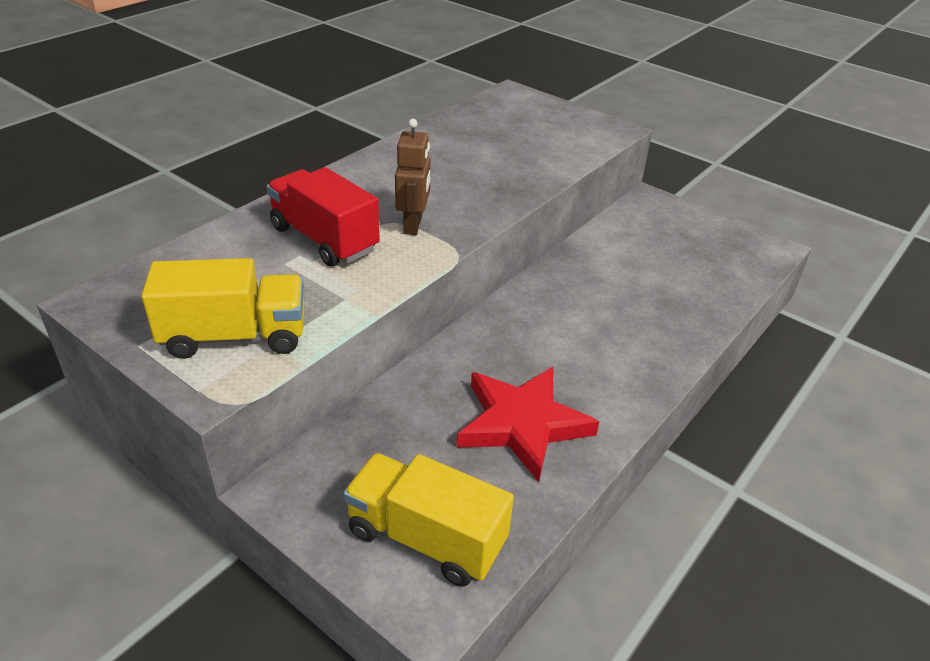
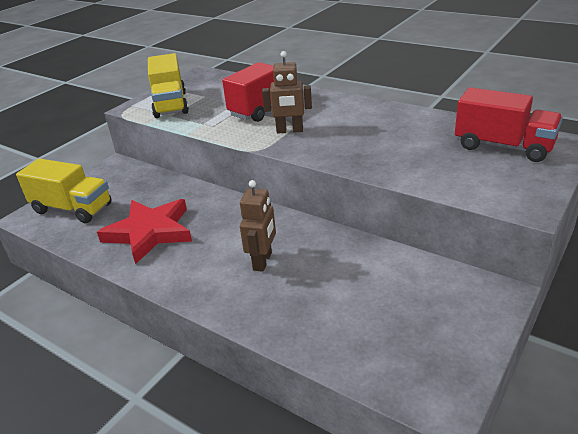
camera: 90 degrees right, 5 degrees down
yellow truck [343,453,514,587] -> yellow truck turned 90 degrees clockwise [16,158,112,223]
none -> brown robot [240,180,276,272]
none -> red truck [455,87,563,162]

